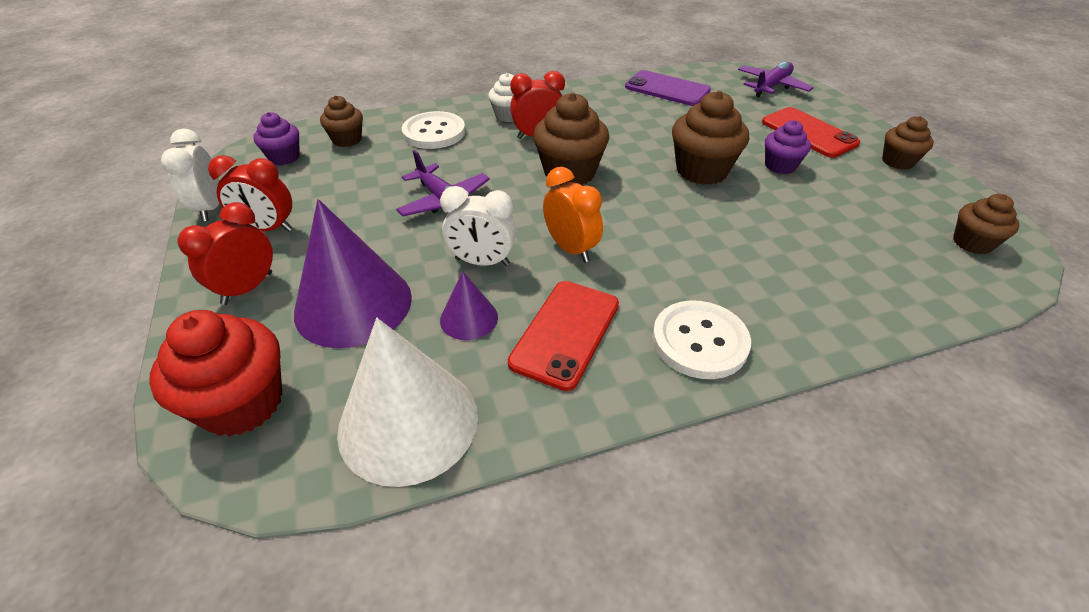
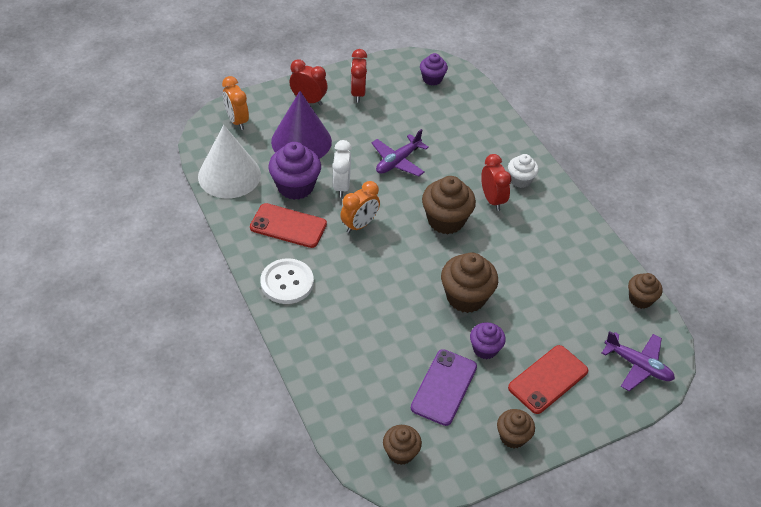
camera: 80 degrees right, 5 degrees up
red cupcake [149,310,282,437] -> orange clock [222,76,249,130]
white clock [161,129,219,221] -> none
brown cupcake [320,95,363,147] -> brown cupcake moved to [628,273,663,309]
white button [402,111,465,149] -> none
purple cone [440,271,498,340] -> purple cupcake [268,142,321,200]
purple phone [625,70,711,106] -> purple phone moved to [411,349,477,426]

